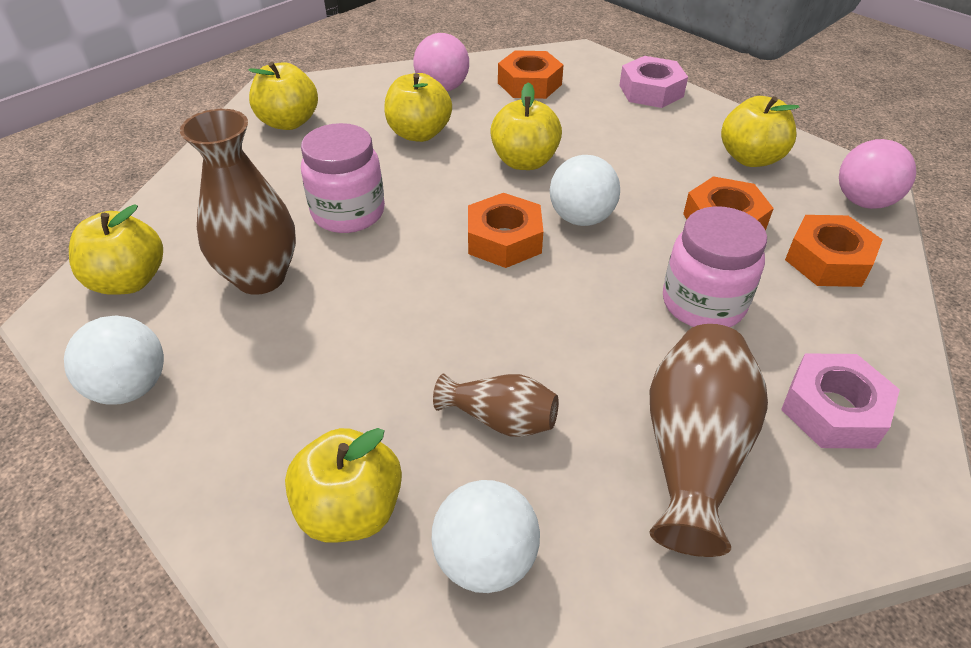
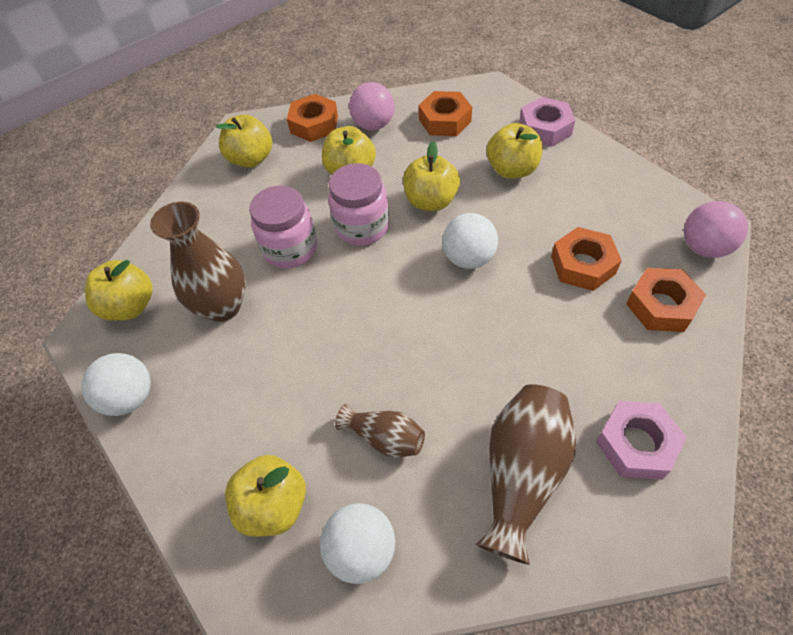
camera: 10 degrees right, 10 degrees up
orange nut [468,193,543,268] -> orange nut moved to [287,94,338,142]
pink jar [663,206,767,327] -> pink jar moved to [328,163,389,245]
yellow apple [721,96,800,167] -> yellow apple moved to [487,123,542,179]

